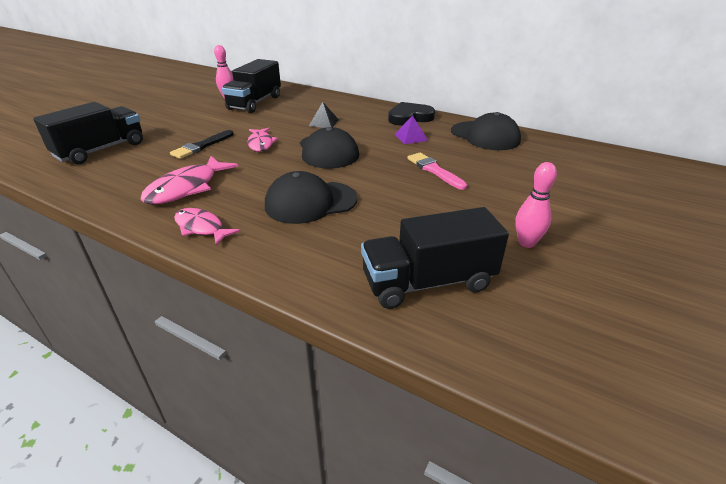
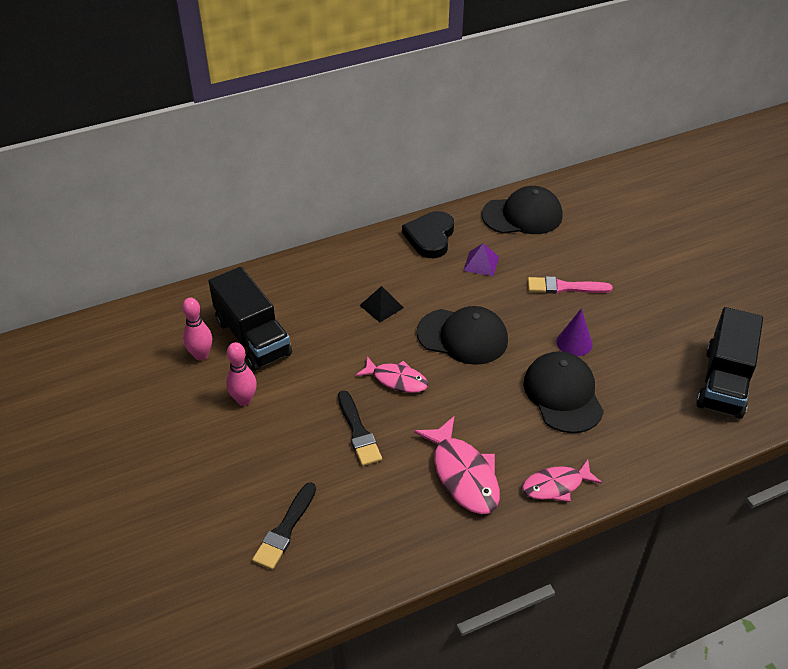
camera: 55 degrees left, 10 degrees up
black truck [33,102,143,164] -> black brush [252,482,316,570]
black cap [265,171,358,224] -> black cap turned 150 degrees clockwise [523,351,604,433]
pink bowling pin [515,162,557,248] -> pink bowling pin moved to [226,342,257,406]
none -> purple cone [557,308,593,356]

